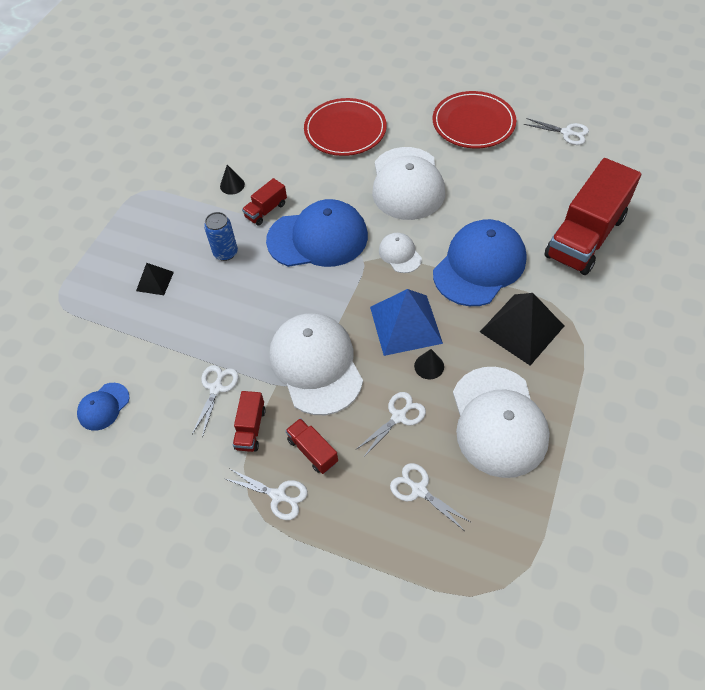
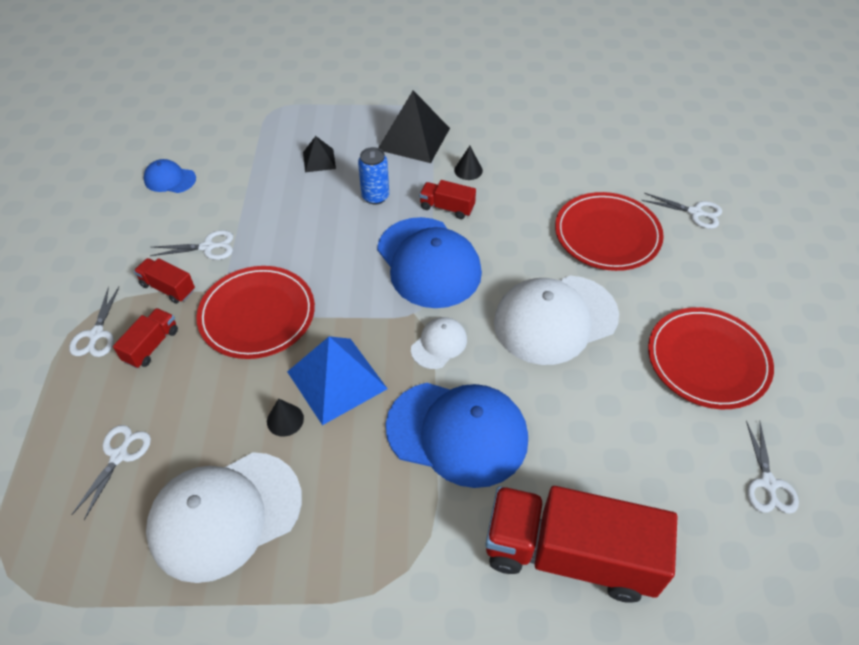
camera: 65 degrees right, 5 degrees down
red truck [233,391,266,452] -> red truck turned 45 degrees clockwise [134,258,195,304]
white cap [269,313,363,415] -> red plate [196,266,315,359]
white scissors [355,392,426,458] -> white scissors moved to [641,193,722,229]
black pyramid [480,293,564,365] -> black pyramid moved to [378,90,450,163]

